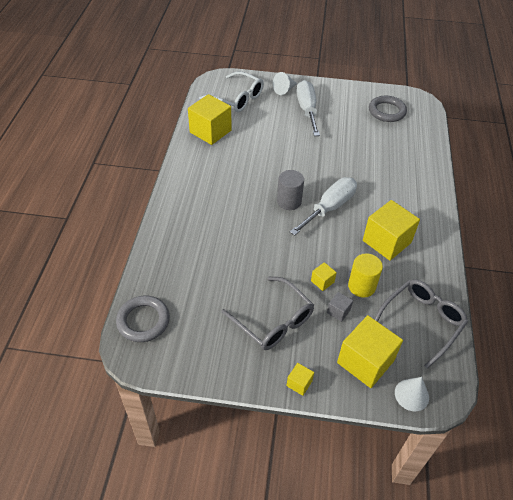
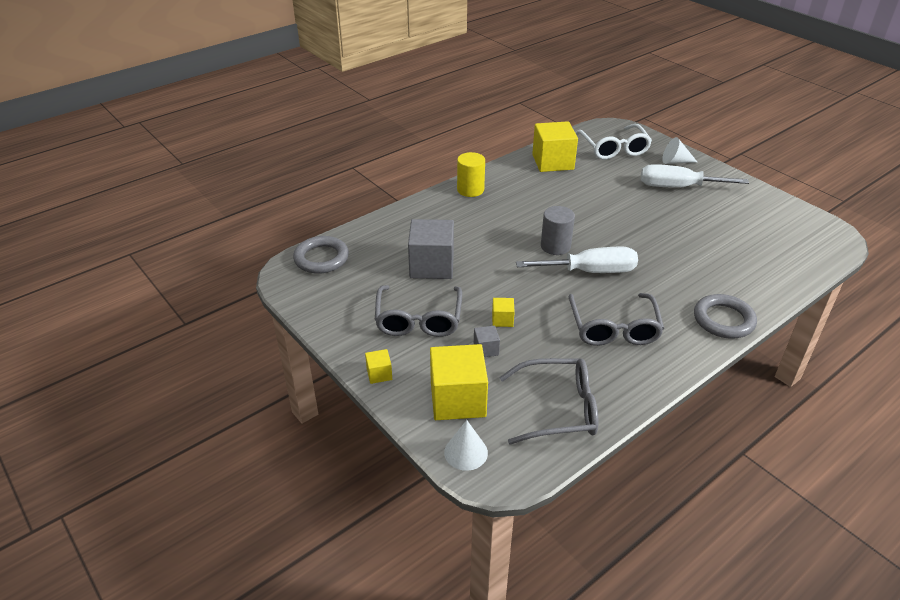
camera: 45 degrees right, 10 degrees down
white screwdriver [296,80,320,136] -> white screwdriver turned 120 degrees counterclockwise [641,164,749,187]
yellow cylinder [348,253,383,298] -> yellow cylinder moved to [457,152,485,197]
yellow cube [363,200,420,261] -> grey glasses [569,293,664,346]
grey ring [369,96,407,122] -> grey ring moved to [694,294,757,339]
none -> grey cube [408,219,454,279]

